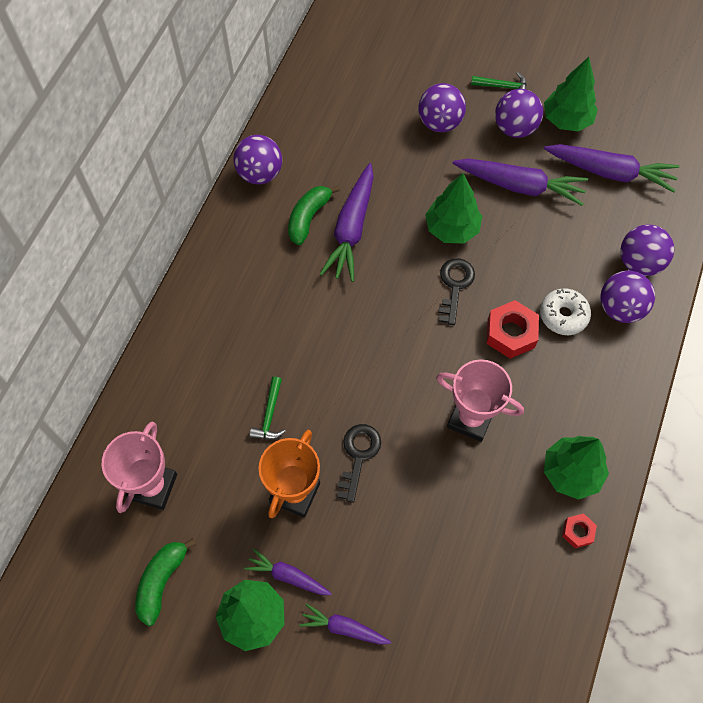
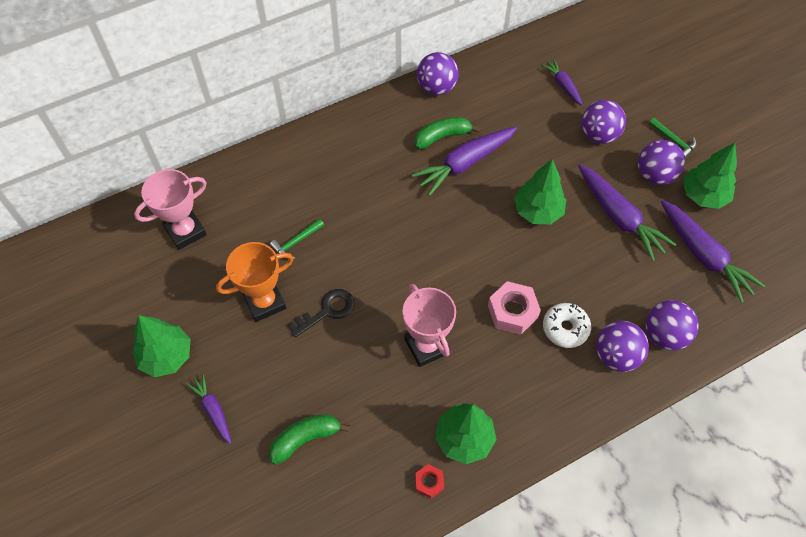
camera: 40 degrees right, 5 degrees down
green banana [135,538,196,626] -> green banana moved to [269,414,350,465]
purple carrot [244,549,332,595] -> purple carrot moved to [541,59,583,105]
black key [439,258,475,325] -> none
red nut [487,300,539,359] -> pink nut [488,281,541,335]

